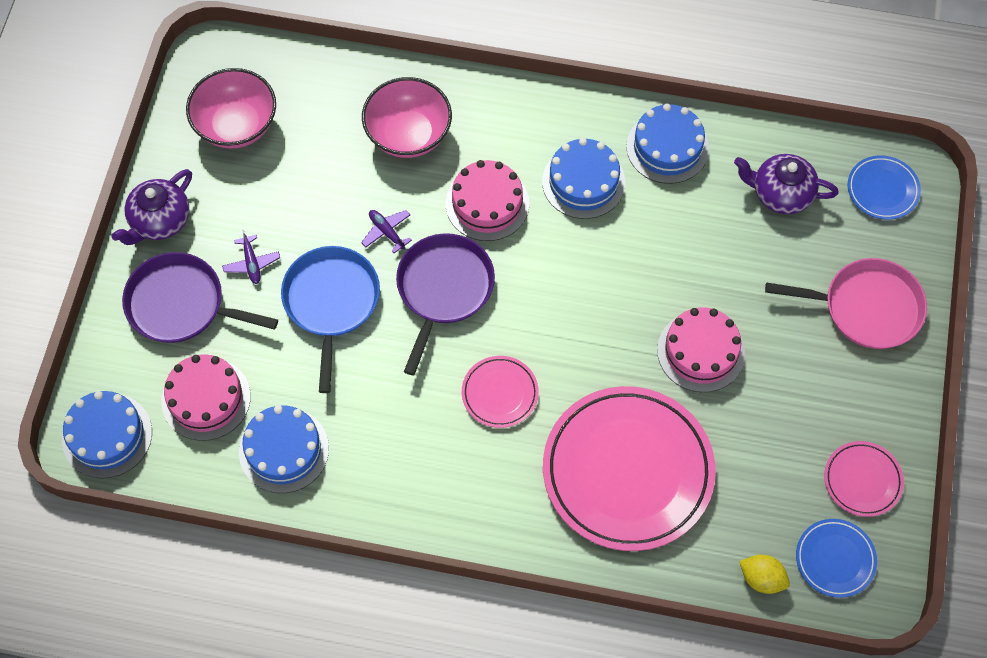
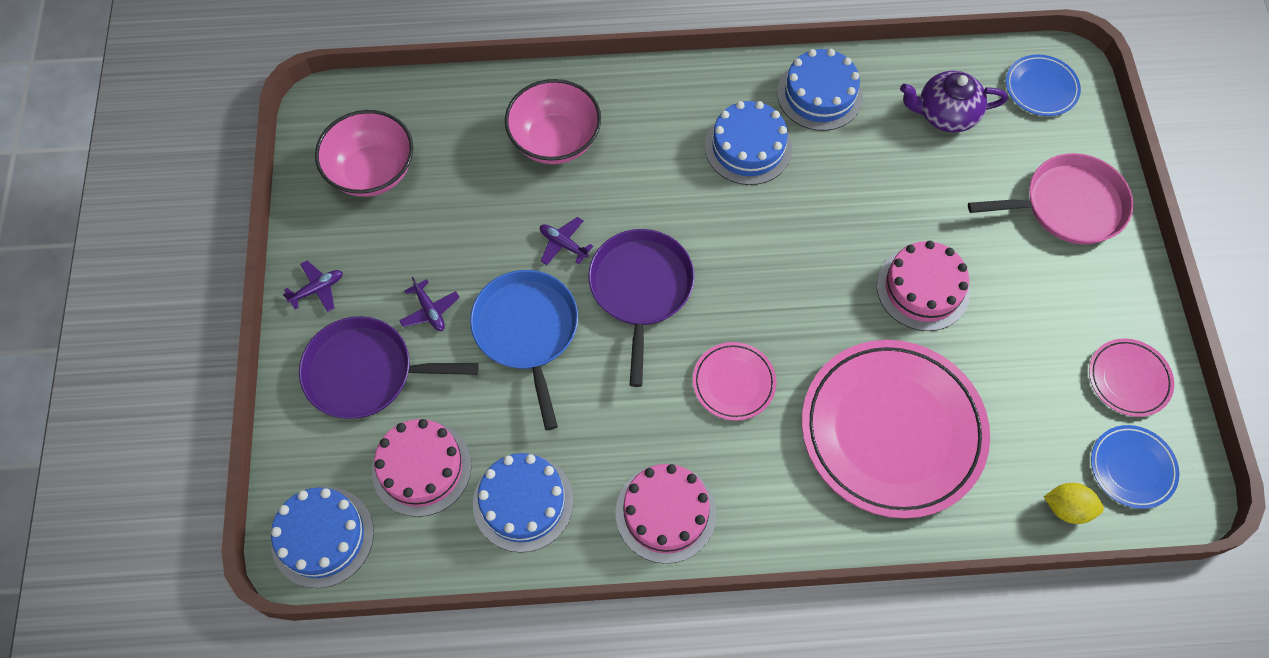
camera: 15 degrees left, 0 degrees up
purple teapot [112,169,192,245] -> purple plane [283,261,343,312]
pink cake [446,160,529,241] -> pink cake moved to [615,464,716,564]

